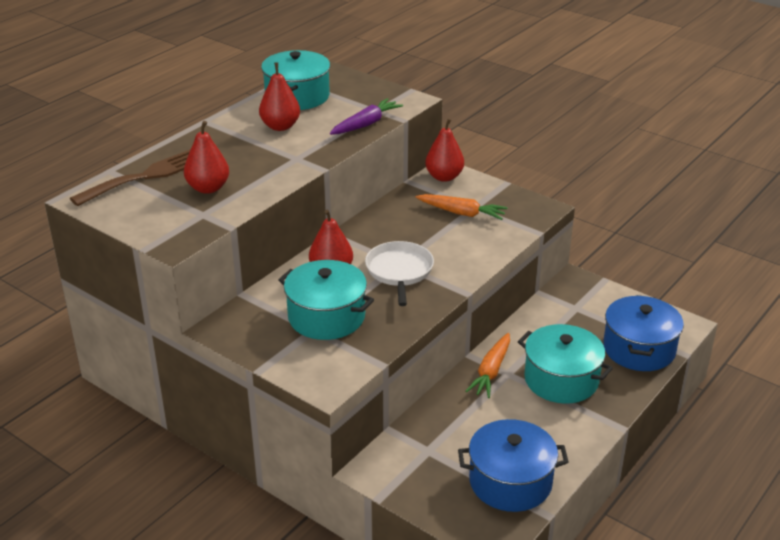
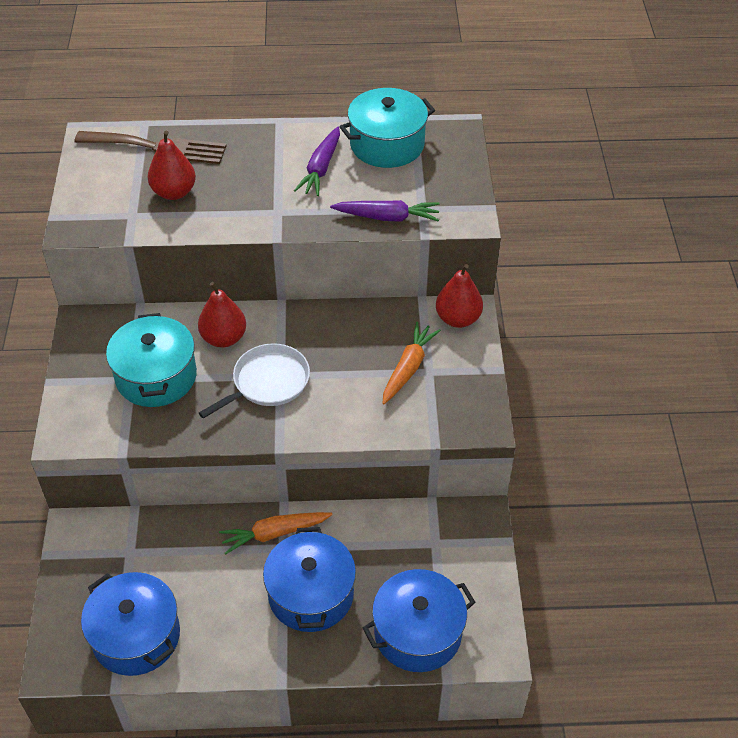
camera: 50 degrees right, 15 degrees up
red pear [259,62,300,131] -> purple carrot [294,127,340,196]
orange carrot [416,194,508,220] -> orange carrot turned 135 degrees counterclockwise [383,322,441,404]
turquoise pot [518,324,613,404] -> blue pot [263,527,356,632]

